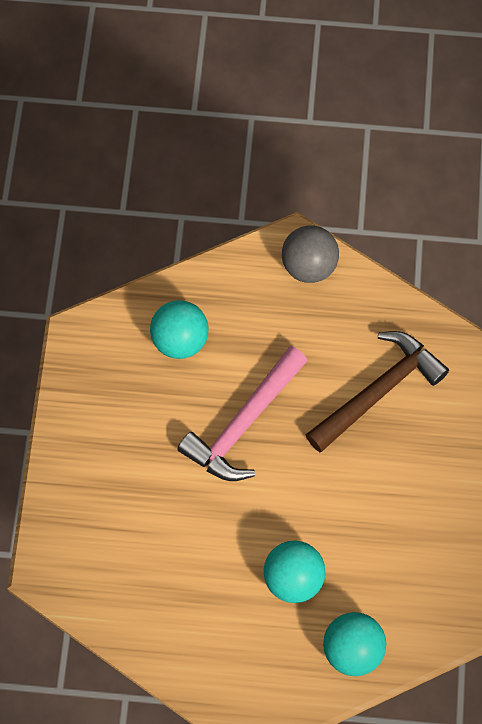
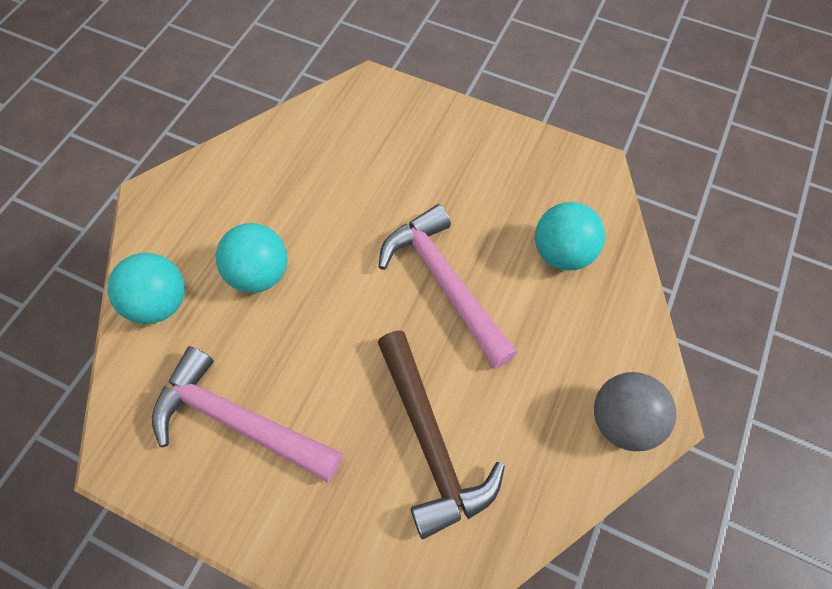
camera: 110 degrees right, 5 degrees down
none -> pink hammer [152,346,343,483]

